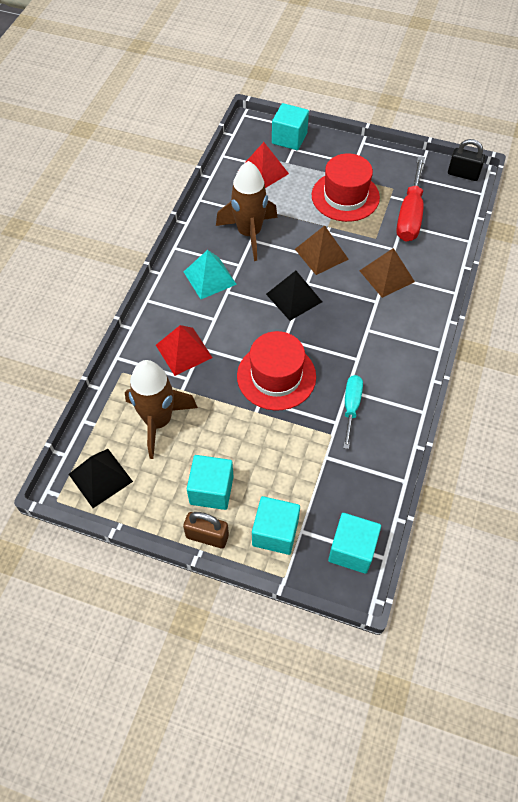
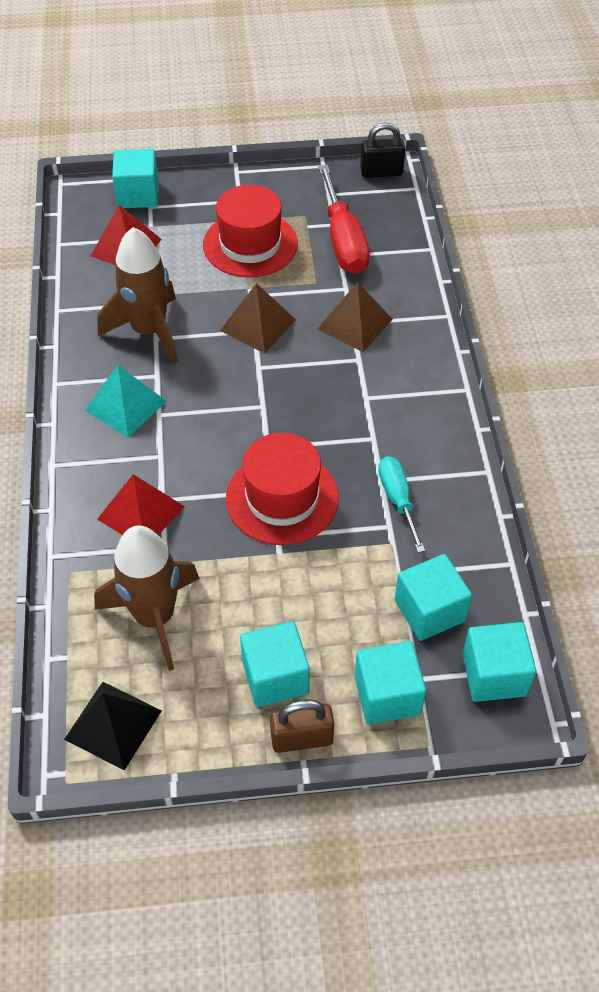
camera: 25 degrees left, 5 degrees down
black pyramid [266,271,322,321] -> none
none -> turquoise cube [395,554,472,641]

